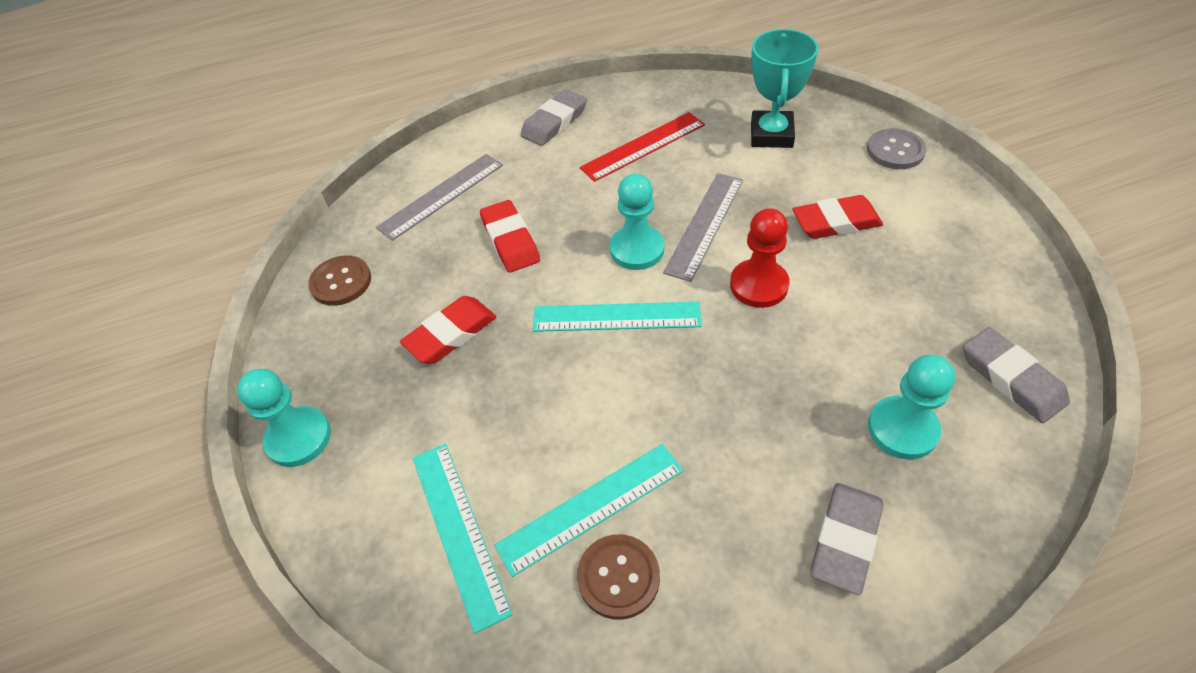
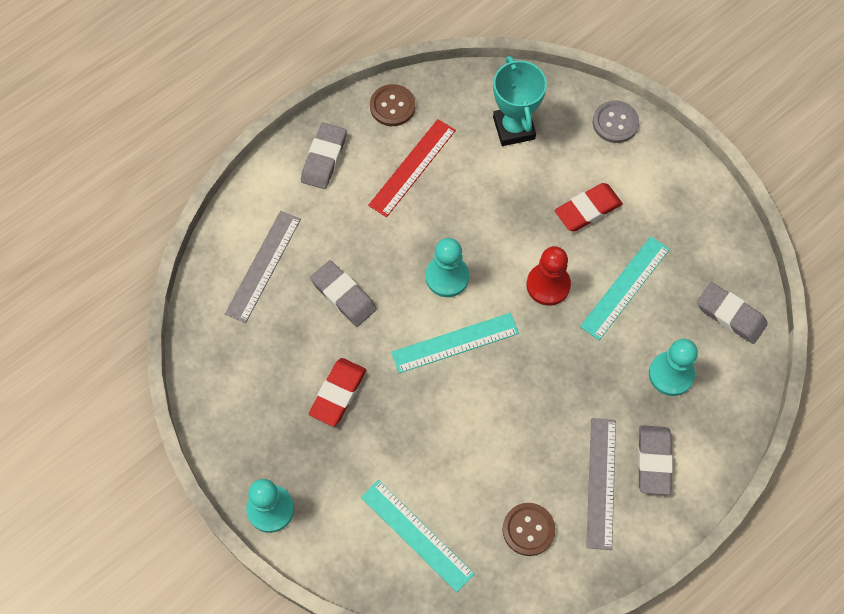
camera: 25 degrees left, 15 degrees up
brown button [308,255,371,306] -> brown button moved to [370,84,415,126]
red eraser [480,200,540,273] -> grey eraser [310,260,377,327]
turquoise ruler [494,444,683,577] -> turquoise ruler moved to [580,236,670,340]
grey ruler [663,173,743,282] -> grey ruler moved to [586,418,616,550]

